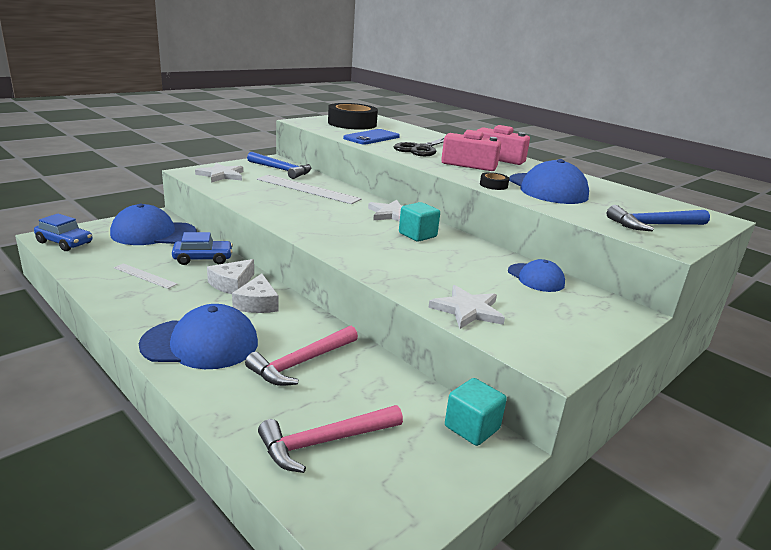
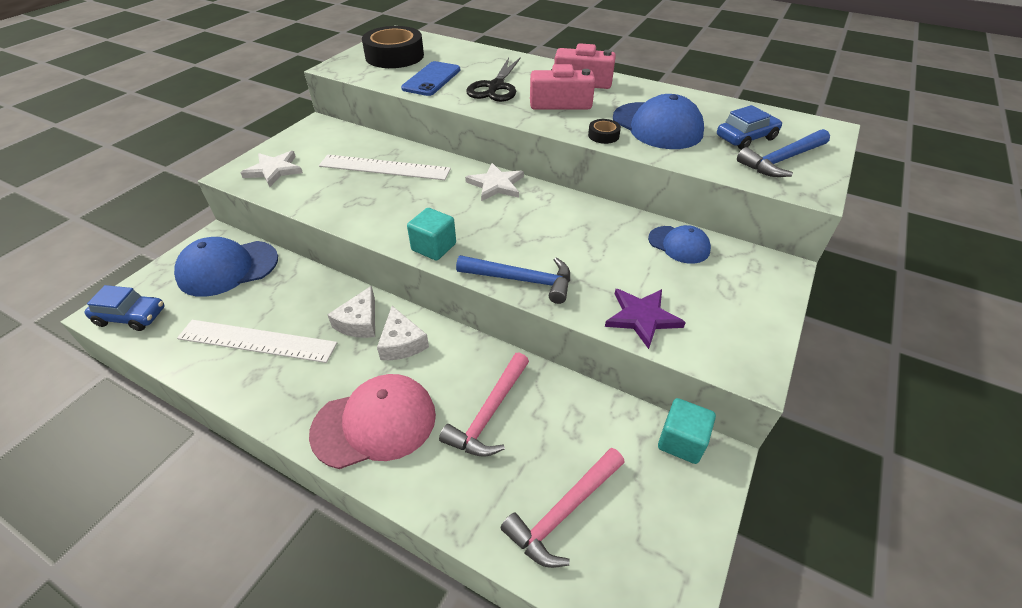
camera: 15 degrees left, 20 degrees up
white ruler [113,263,177,289] -> white ruler [177,320,337,363], size x1.84
blue cap [139,304,258,369] -> pink cap [309,374,436,469]
blue car [172,232,233,265] -> blue car moved to [717,105,782,150]
blue hammer [247,152,311,179] -> blue hammer moved to [456,255,570,304]
turquoise cube [399,202,440,242] -> turquoise cube moved to [407,208,456,261]
white star [428,285,505,329] -> purple star [605,289,686,349]

